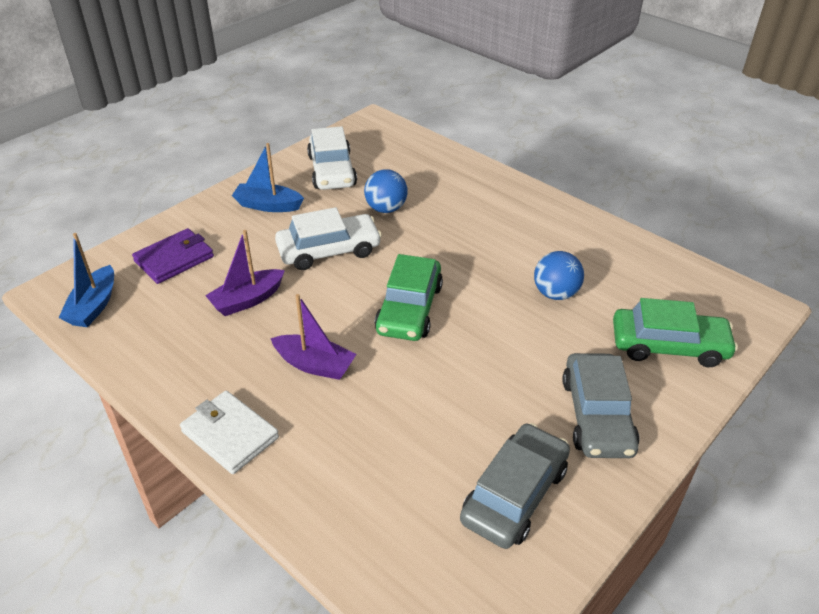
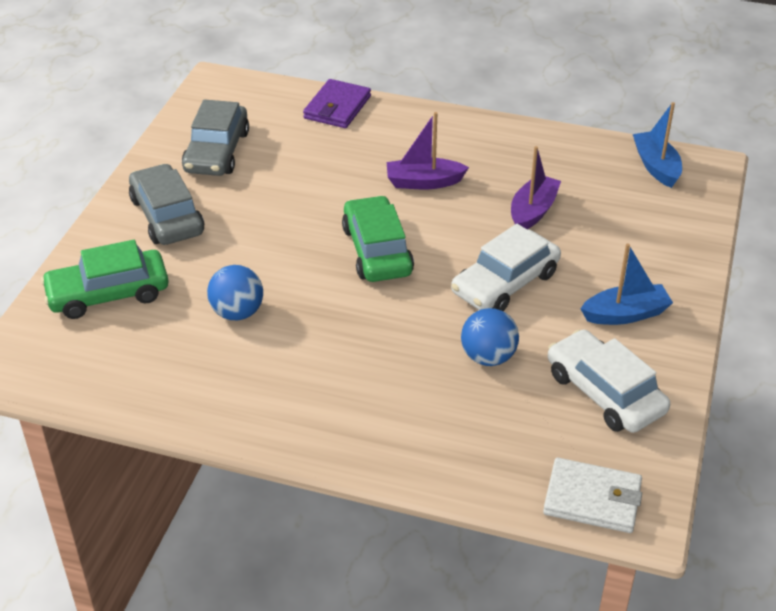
camera: 155 degrees right, 0 degrees up
purple wallet [132,228,214,284] -> purple wallet moved to [303,79,371,128]
white wallet [180,390,279,474] -> white wallet moved to [543,458,642,533]

